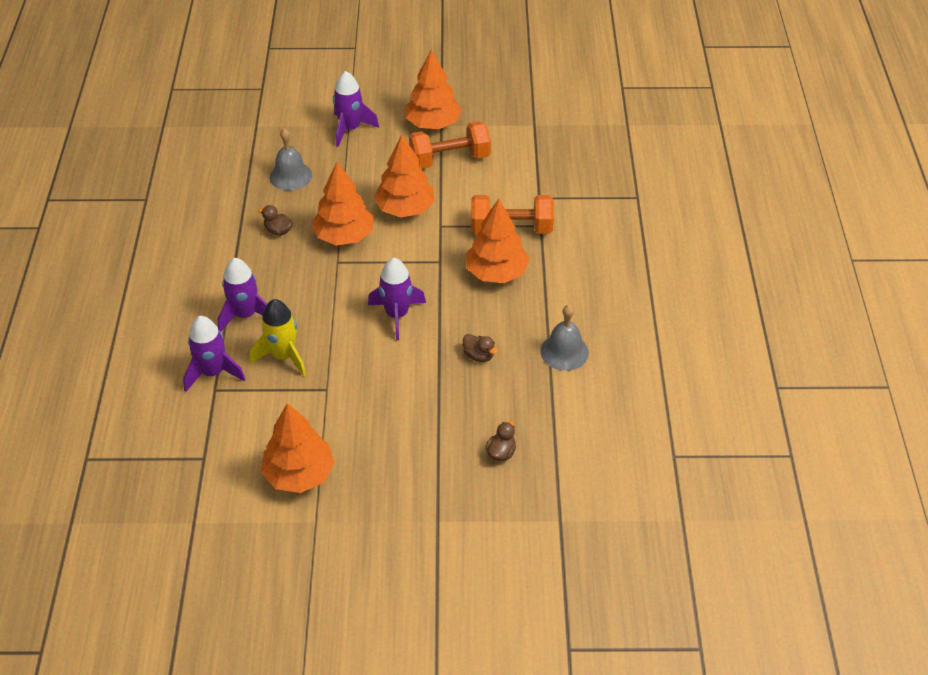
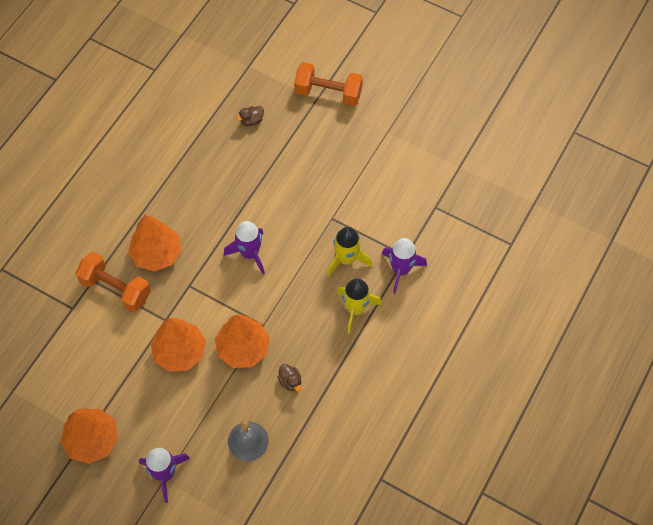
camera: 150 degrees left, 15 degrees up
purple rocket [217,258,267,332] -> yellow rocket [336,278,382,334]
orange tree [261,403,335,493] -> none
orange dumbbell [409,121,491,169] -> orange dumbbell moved to [294,62,363,106]
brown duck [463,334,498,362] -> none
grey bell [540,305,589,371] -> none

